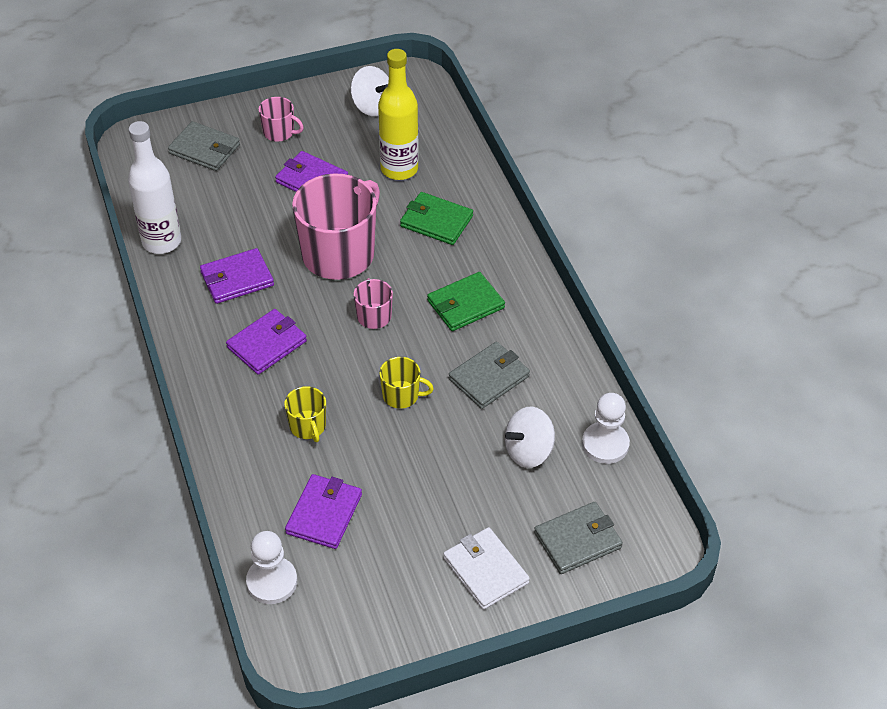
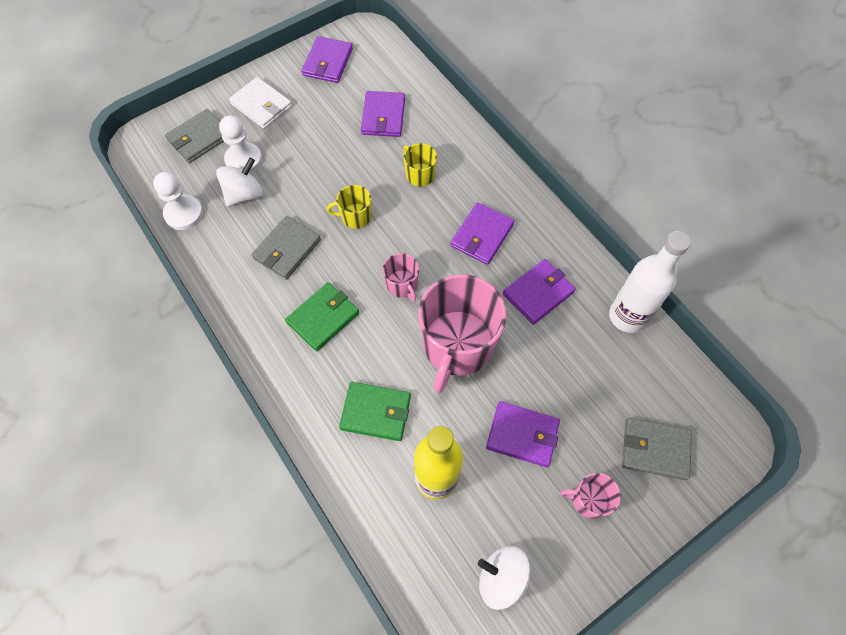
camera: 165 degrees right, 15 degrees up
white pawn [246,531,297,604] -> white pawn moved to [219,115,262,174]
none -> purple wallet [302,36,353,83]

